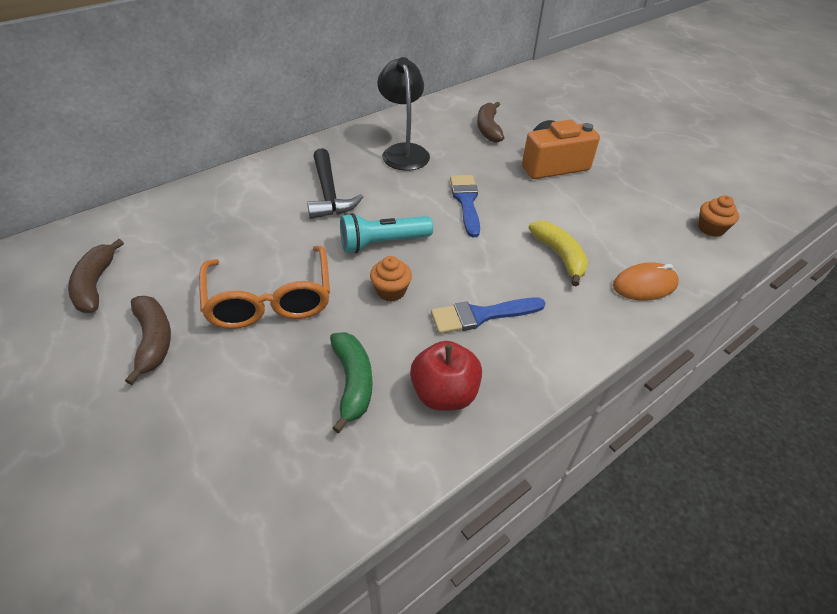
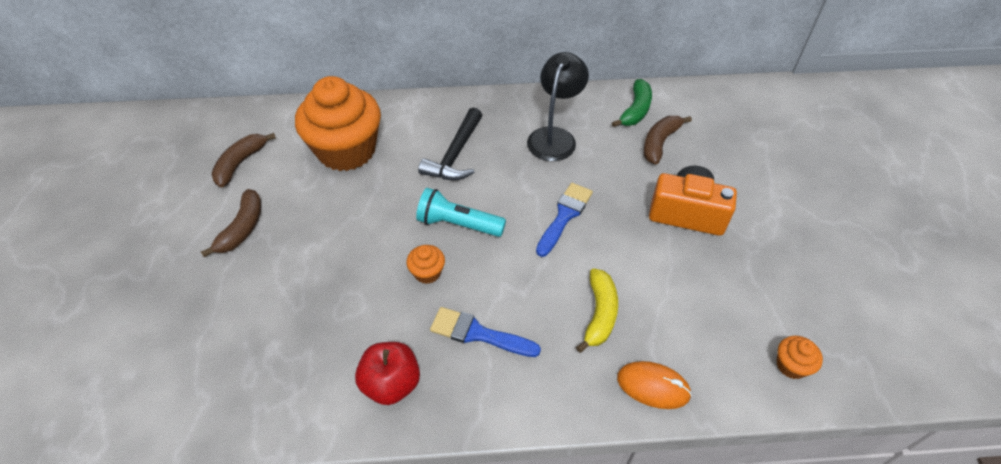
camera: 35 degrees right, 5 degrees up
orange glasses [199,246,330,329] -> none
green banana [330,332,373,433] -> green banana moved to [612,79,652,127]
none -> orange cupcake [295,76,381,171]

